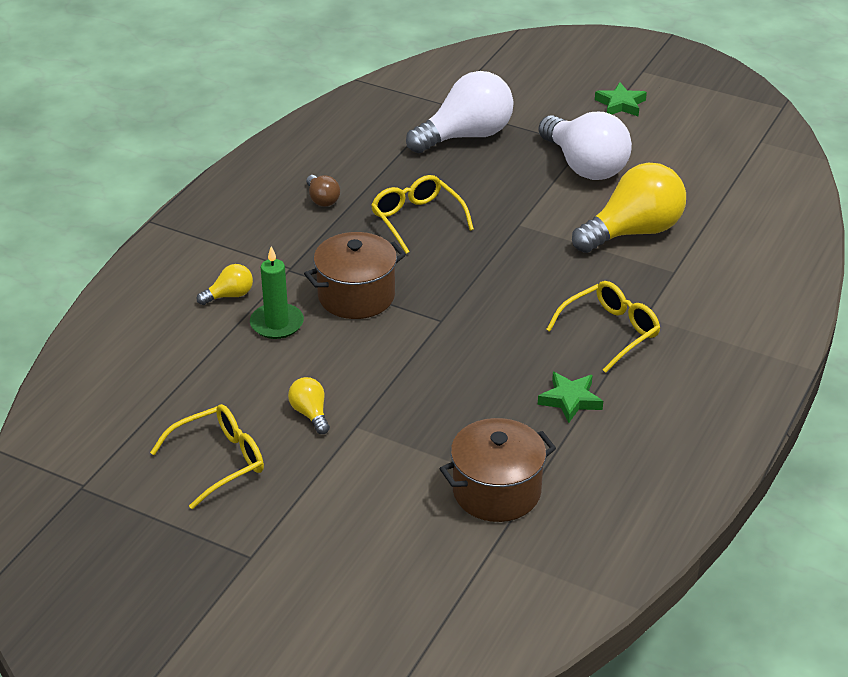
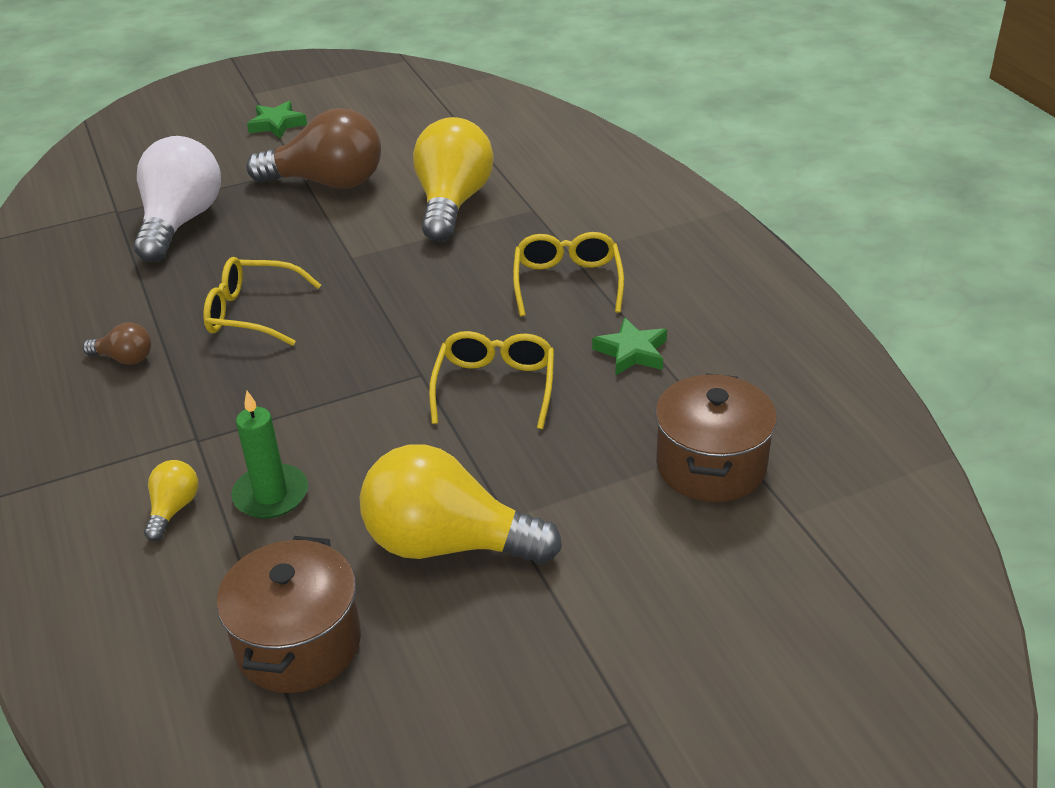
camera: 50 degrees left, 0 degrees up
yellow glasses [150,404,264,509] -> yellow glasses moved to [429,331,554,429]
yellow light bulb [288,377,330,434] -> yellow light bulb [360,444,562,564], size x2.23
brown pot [304,232,406,319] -> brown pot moved to [217,536,361,693]
white light bulb [538,112,632,180] -> brown light bulb [246,108,381,188]

